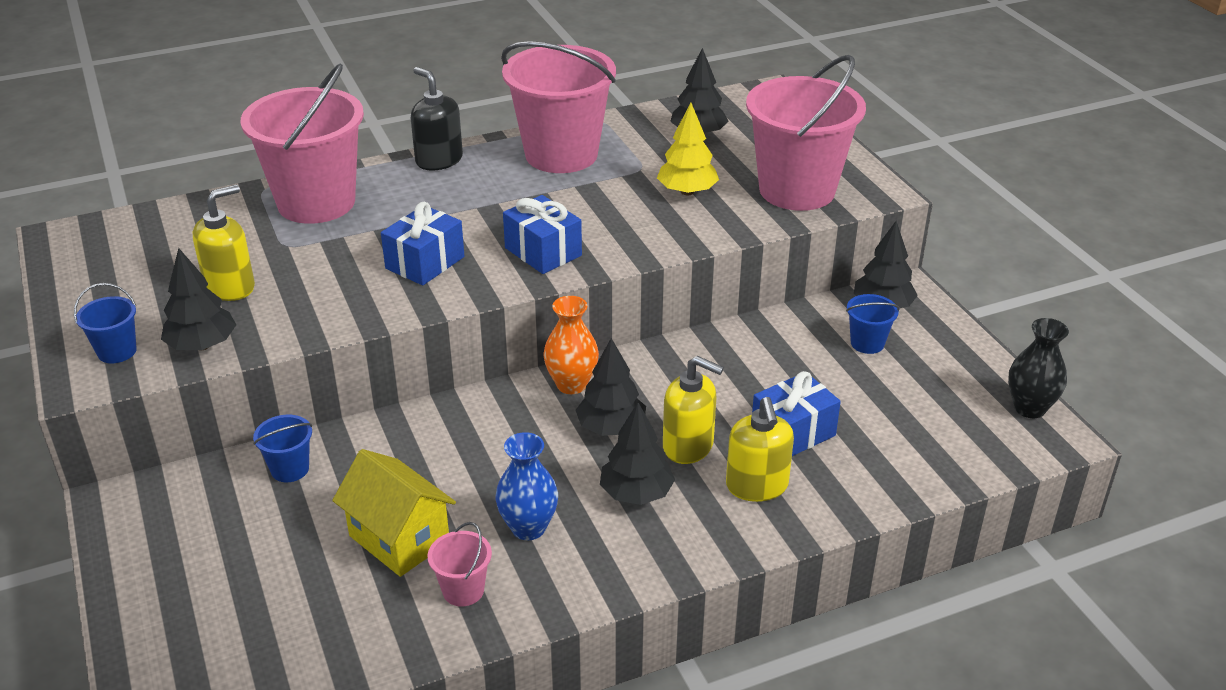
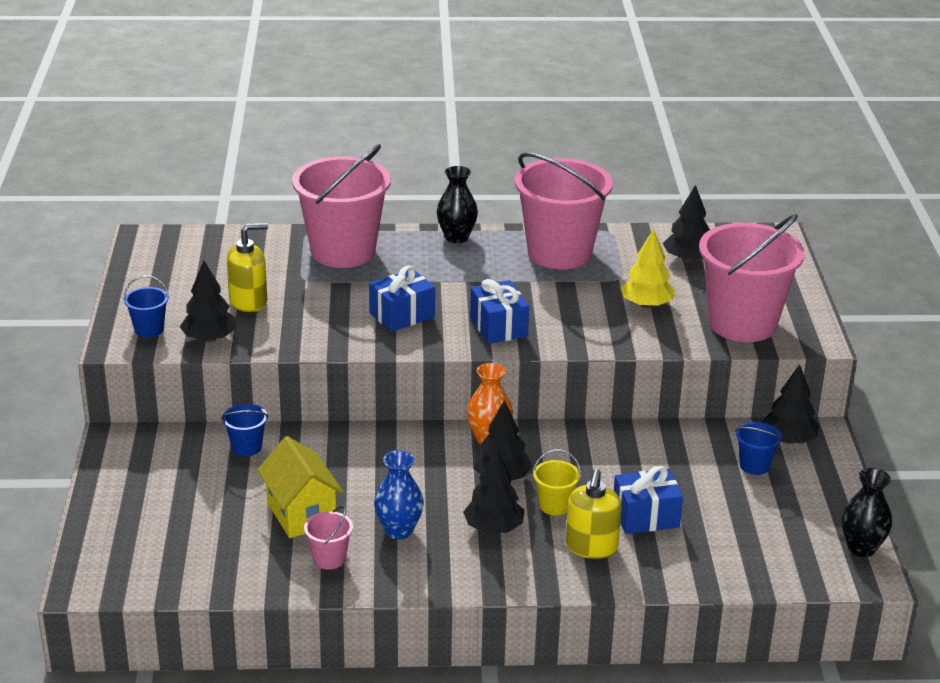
camera: 20 degrees right, 5 degrees down
black soap dispenser [411,67,463,170] -> black vase [437,166,478,243]
yellow soap dispenser [663,356,724,464] -> yellow bucket [533,449,581,515]

